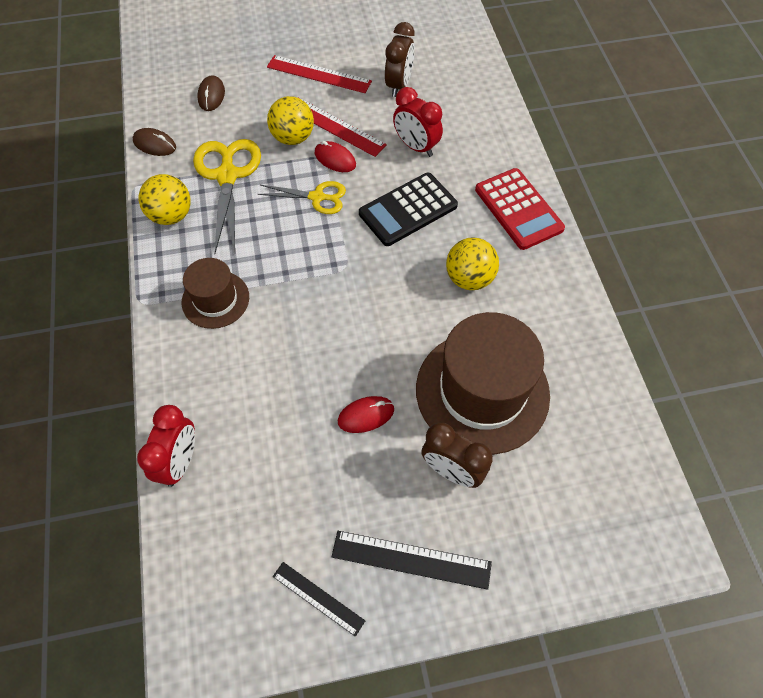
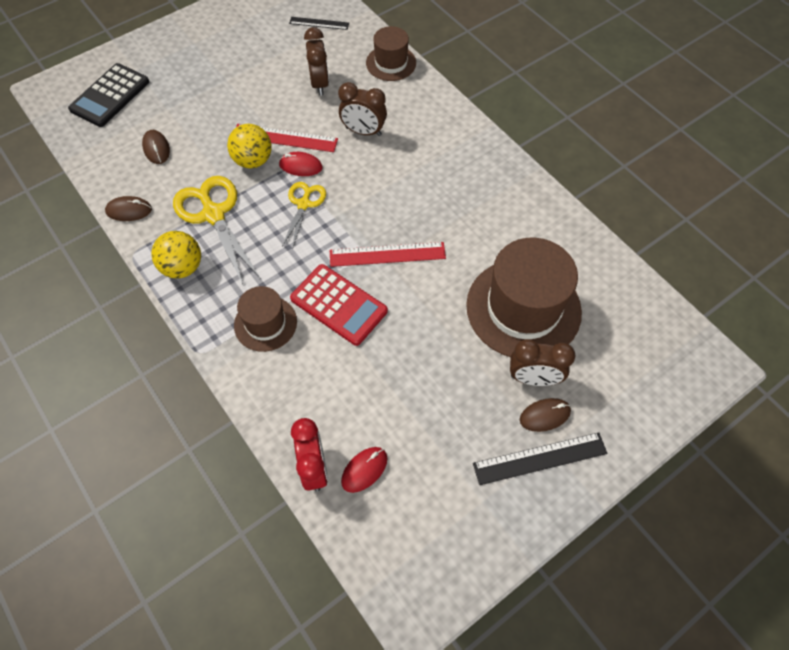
camera: 25 degrees left, 0 degrees up
yellow scissors [258,181,346,214] -> yellow scissors turned 60 degrees counterclockwise [282,182,326,247]
red ruler [267,55,372,93] -> red ruler moved to [330,242,446,267]
black ruler [273,562,365,637] -> black ruler moved to [289,17,349,30]
red mouse [337,396,394,433] -> red mouse moved to [341,447,388,493]
black calculator [359,173,458,246] -> black calculator moved to [68,63,149,127]
red clock [393,87,443,157] -> brown clock [338,82,387,136]
yellow ball [446,237,499,290] -> none
red calculator [475,168,565,250] -> red calculator moved to [290,264,388,346]
none -> brown hat [366,26,416,81]
none -> brown mouse [520,398,571,432]

